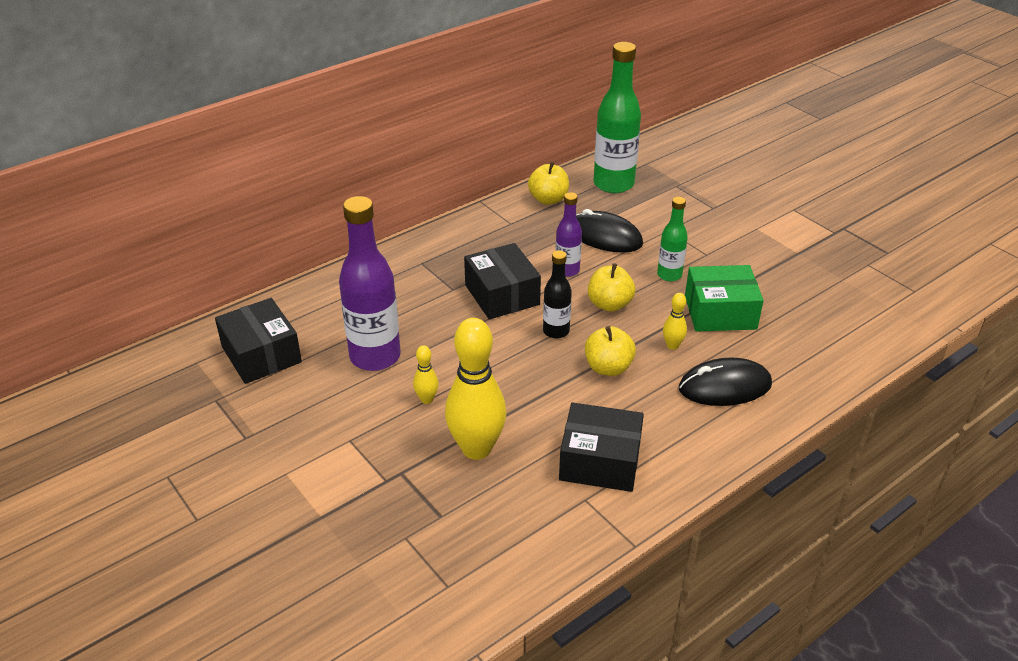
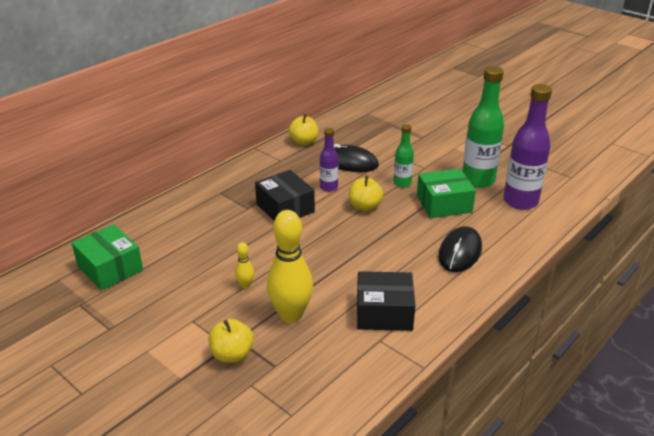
camera: 10 degrees left, 5 degrees down
black box [215,298,302,384] -> green box [72,224,143,290]
purple bottle [339,196,401,371] -> purple bottle moved to [503,84,552,210]
black bottle [543,250,572,339] -> none
yellow apple [585,326,636,376] -> yellow apple moved to [208,319,254,363]
green bottle [593,42,641,193] -> green bottle moved to [462,66,504,188]
yellow bowling pin [663,293,687,350] -> none
black mouse [679,358,772,406] -> black mouse turned 45 degrees counterclockwise [438,226,482,272]

